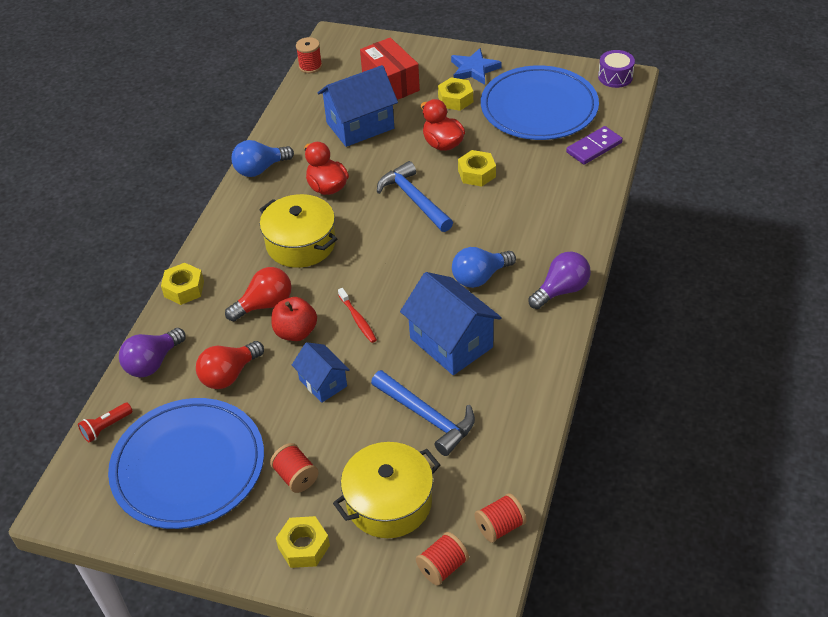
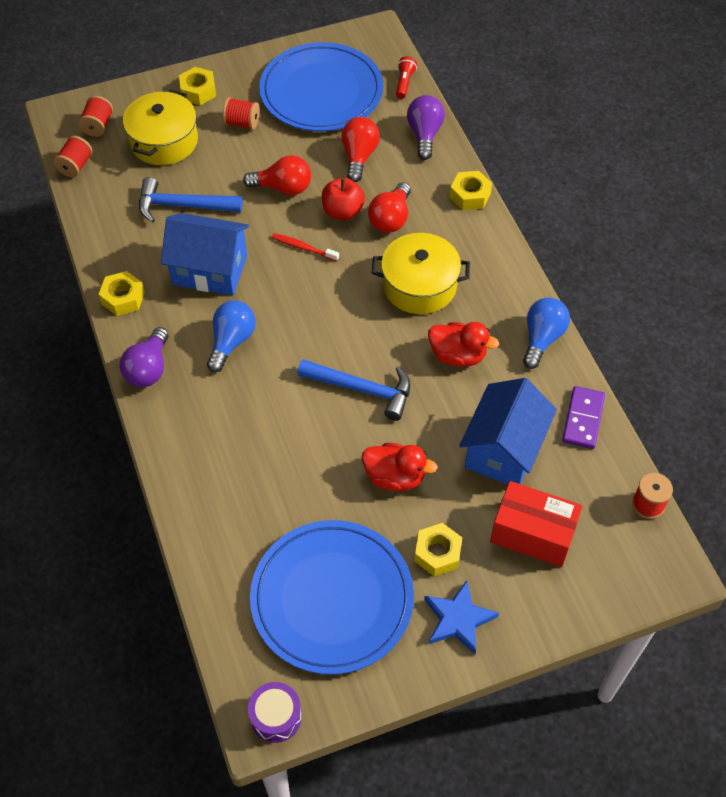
camera: 140 degrees right, 10 degrees up
blue house [292,342,350,403] -> red light bulb [243,155,311,195]
yellow nut [458,150,496,187] -> yellow nut moved to [99,271,145,316]
purple domino [566,126,623,165] -> purple domino moved to [562,386,605,449]

